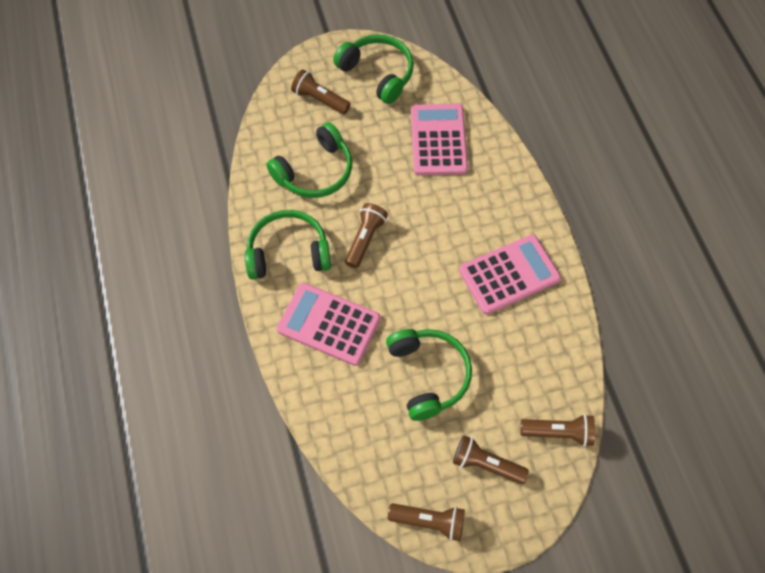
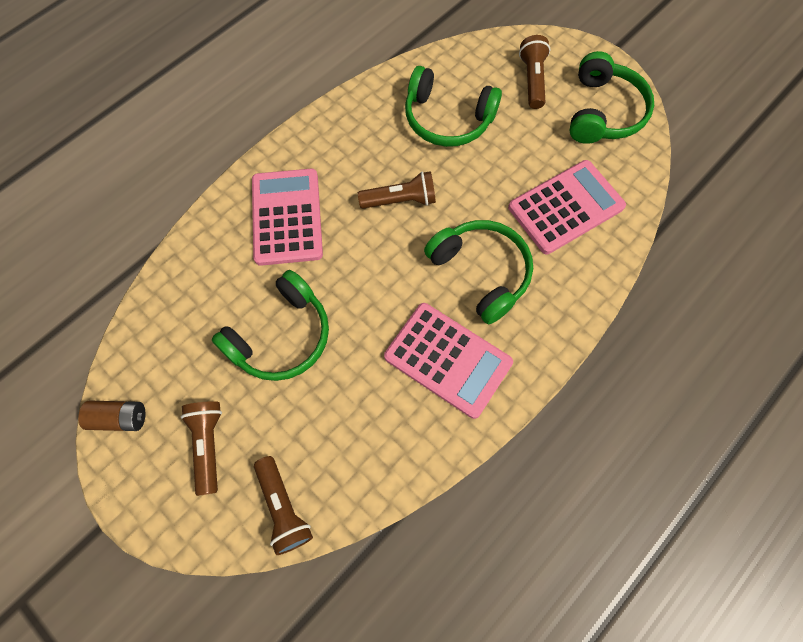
camera: 60 degrees right, 5 degrees up
green headphones [245,210,331,280] -> green headphones moved to [424,220,533,324]
brown flashlight [388,503,465,541] -> brown battery [78,401,145,431]

